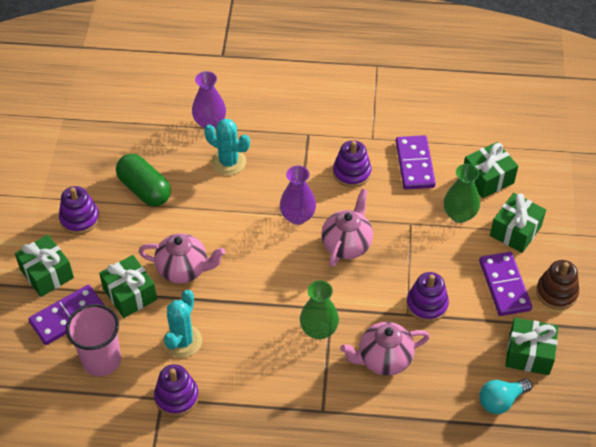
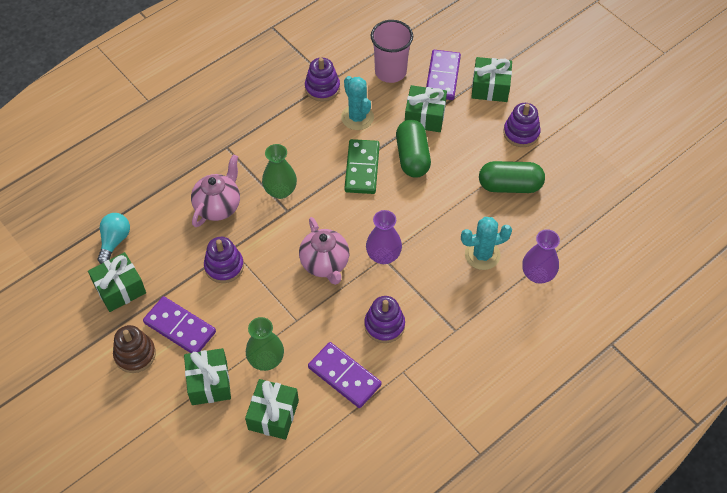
camera: 135 degrees right, 5 degrees up
pink teapot [138,233,225,283] -> green capsule [396,120,431,178]
none -> green domino [344,139,380,194]

